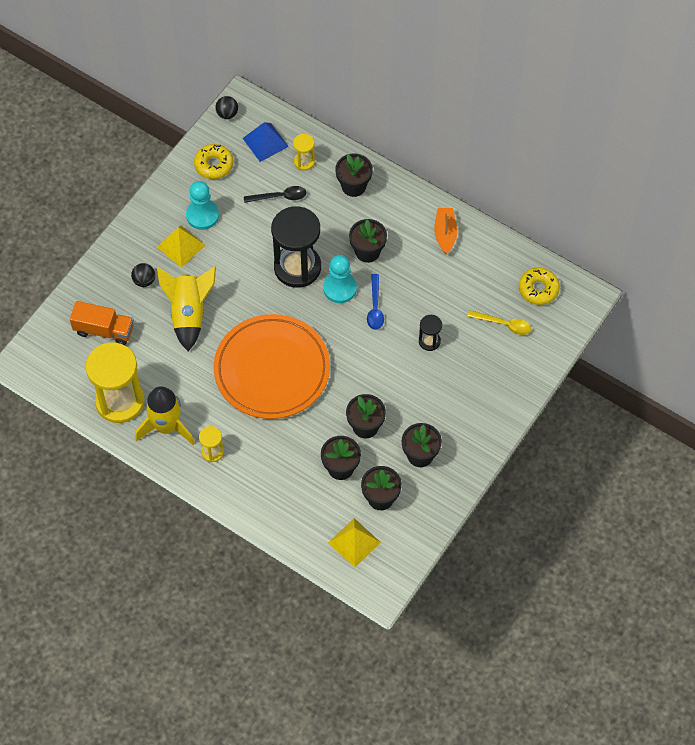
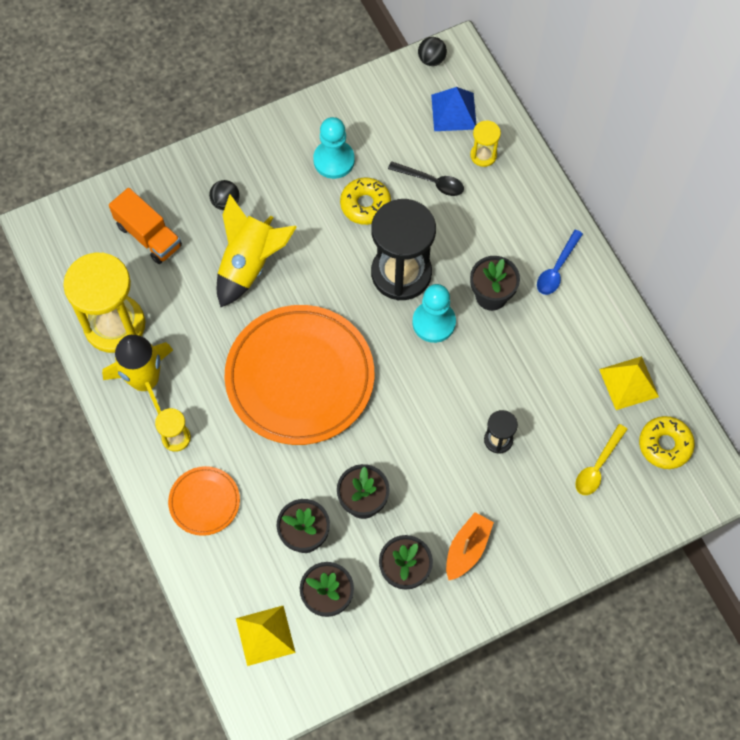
camera: 30 degrees right, 5 degrees up
yellow pyramid [157,226,206,268] -> yellow pyramid moved to [599,356,659,410]
yellow donut [194,144,233,179] -> yellow donut moved to [340,177,391,225]
black flower pot [335,153,373,197] -> none
blue spoon [367,274,384,330] -> blue spoon moved to [537,230,583,295]
orange boat [434,208,457,254] -> orange boat moved to [446,512,494,580]
yellow spoon [467,310,531,335] -> yellow spoon turned 75 degrees clockwise [575,424,628,495]
none -> orange plate [168,466,240,536]

